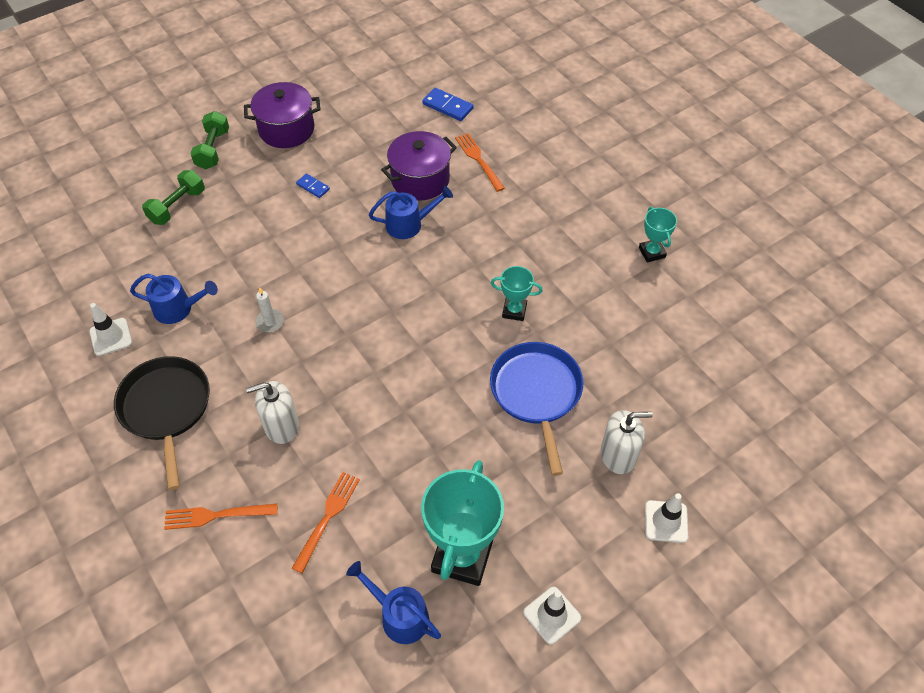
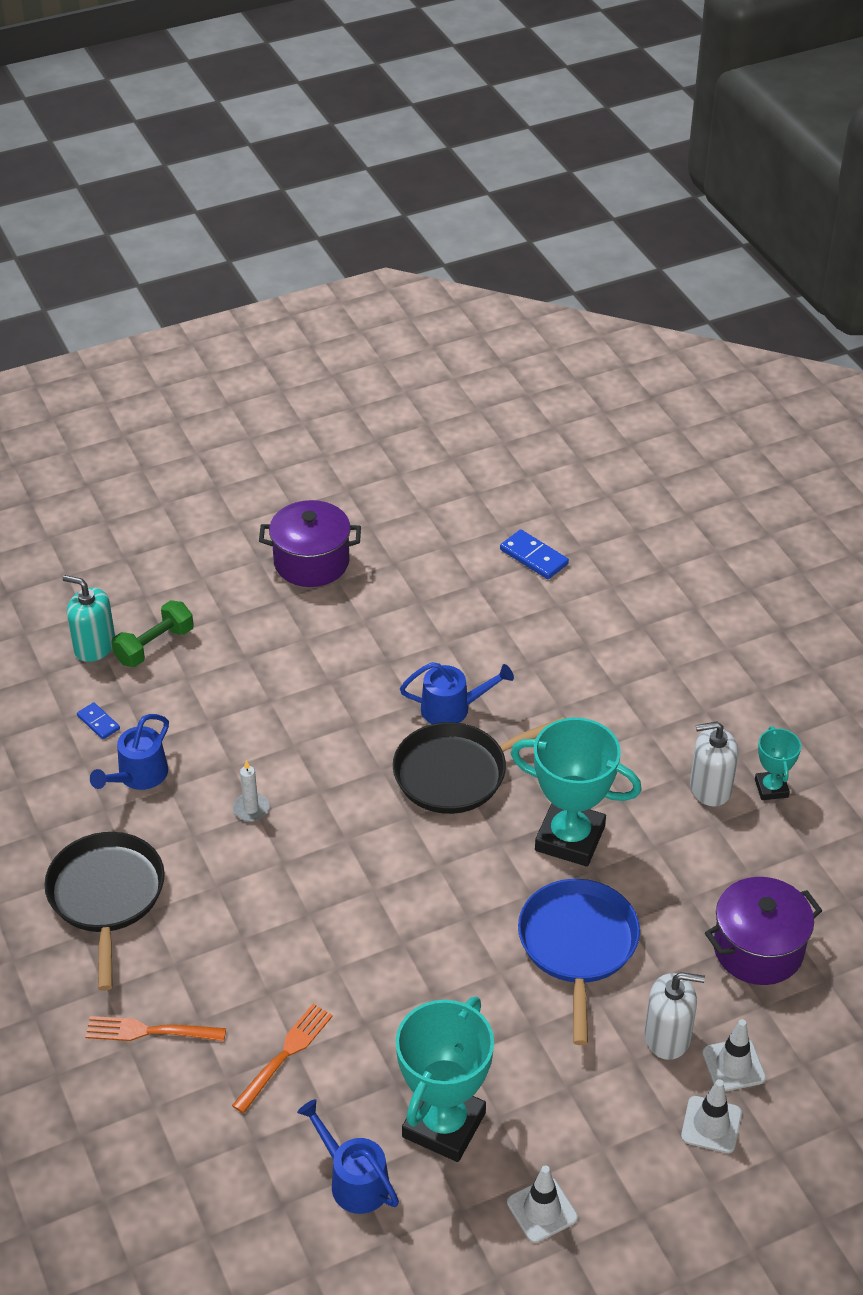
camera: 10 degrees right, 10 degrees down
white traffic cone [90,303,132,356] -> white traffic cone moved to [702,1019,766,1092]
blue watering can [130,274,218,324] -> blue watering can turned 105 degrees clockwise [90,714,169,790]
green dumbbell [190,111,229,169] -> none
white soap dispenser [246,381,299,444] -> white soap dispenser moved to [690,721,738,807]
blue domino [296,173,330,198] -> blue domino moved to [77,702,120,739]
purple pot [381,131,457,201] -> purple pot moved to [705,877,823,985]
orange fork [455,133,505,192] -> none
turquoise trophy [491,266,543,321] -> turquoise trophy [511,718,642,867], size x1.96
none -> turquoise soap dispenser [63,575,115,662]
none -> black pan [393,717,565,814]

